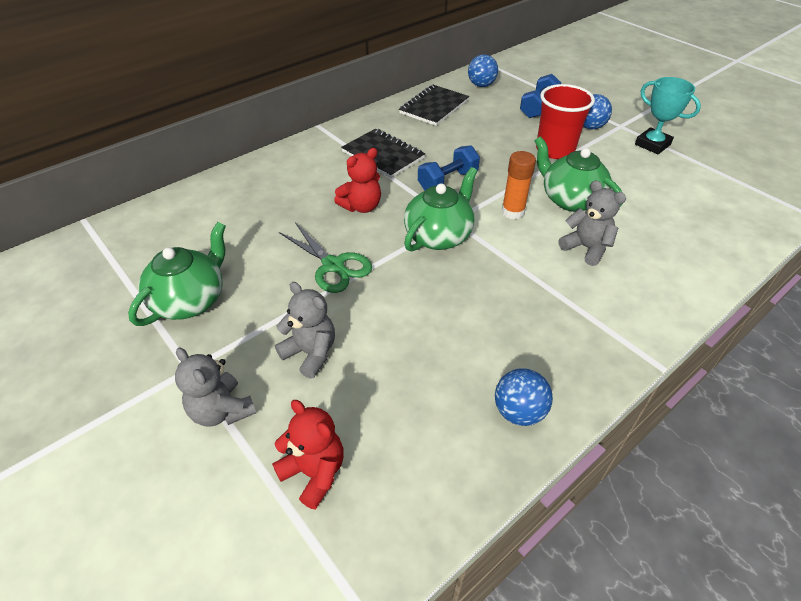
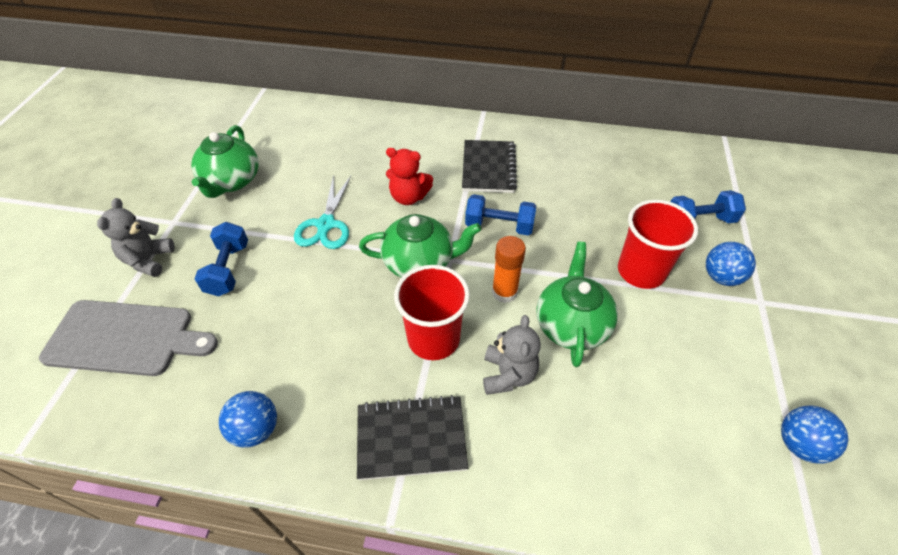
camera: 50 degrees right, 5 degrees up
green teapot [128,222,226,326] -> green teapot turned 105 degrees clockwise [191,125,259,198]
red teddy bear [272,400,344,510] -> grey cutting board [39,300,218,376]
grey teddy bear [275,282,335,379] -> blue dumbbell [194,222,248,296]
green scissors [279,222,372,293] -> turquoise scissors [294,175,351,249]
black notebook [399,85,469,126] -> black notebook moved to [357,395,468,480]
blue ball [468,54,498,87] -> blue ball moved to [781,406,848,463]
turquoise trophy [635,77,701,154] -> none
none -> red cup [394,265,470,360]

